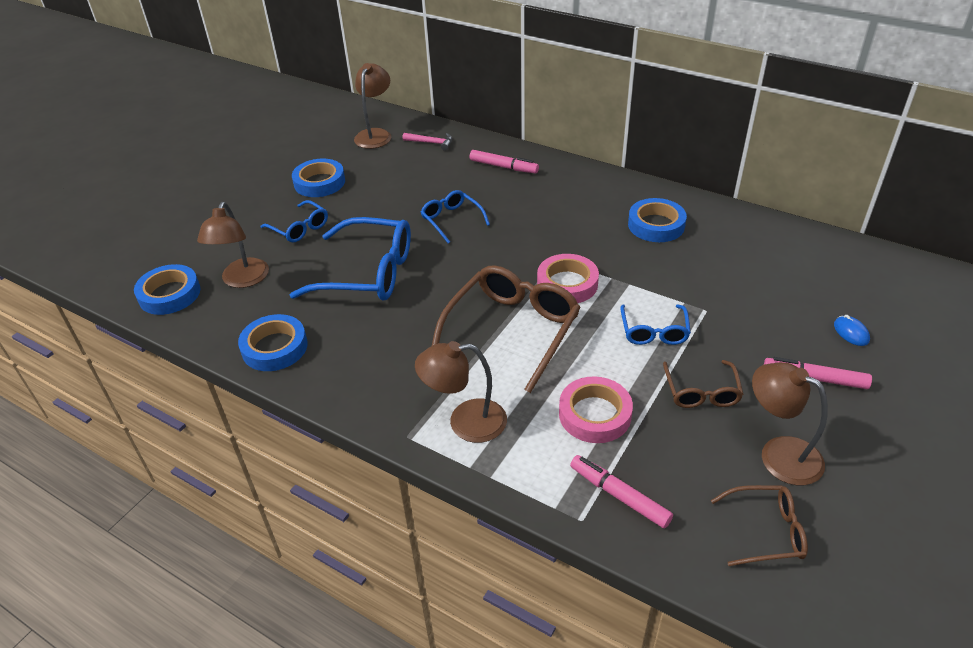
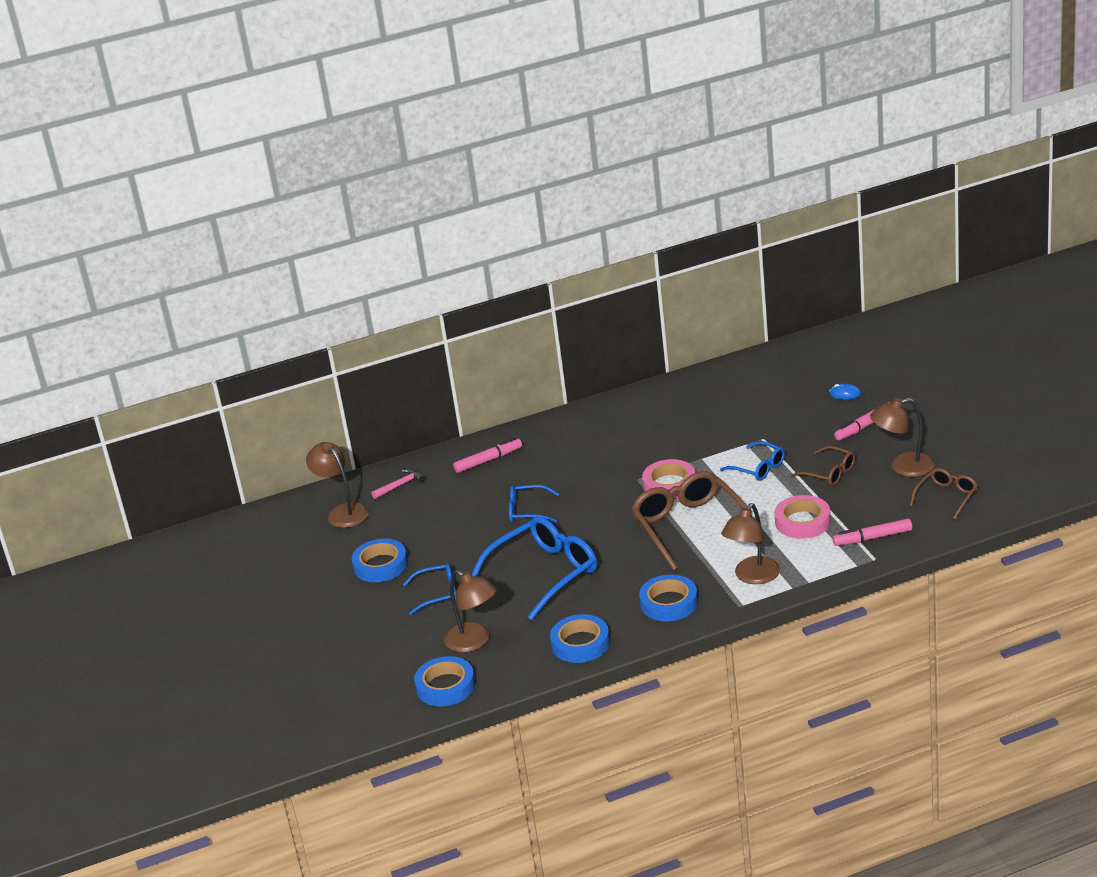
camera: 50 degrees left, 10 degrees down
blue tape [628,198,687,242] -> blue tape moved to [639,575,698,621]

